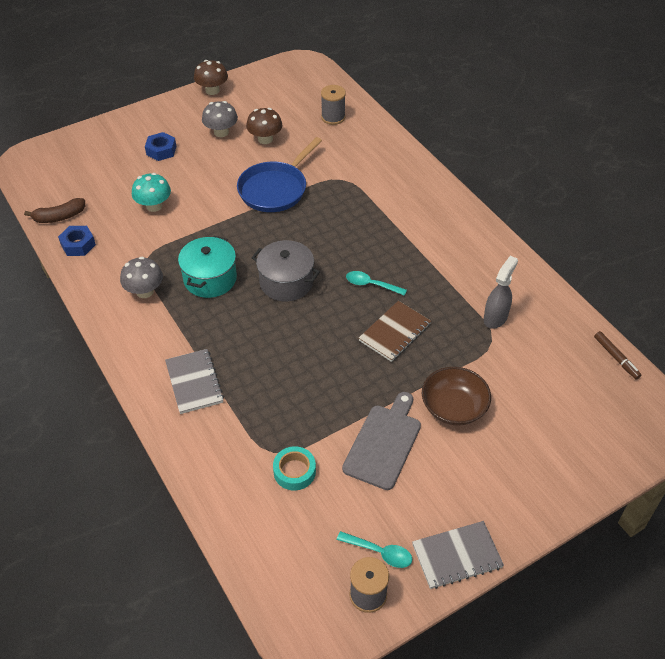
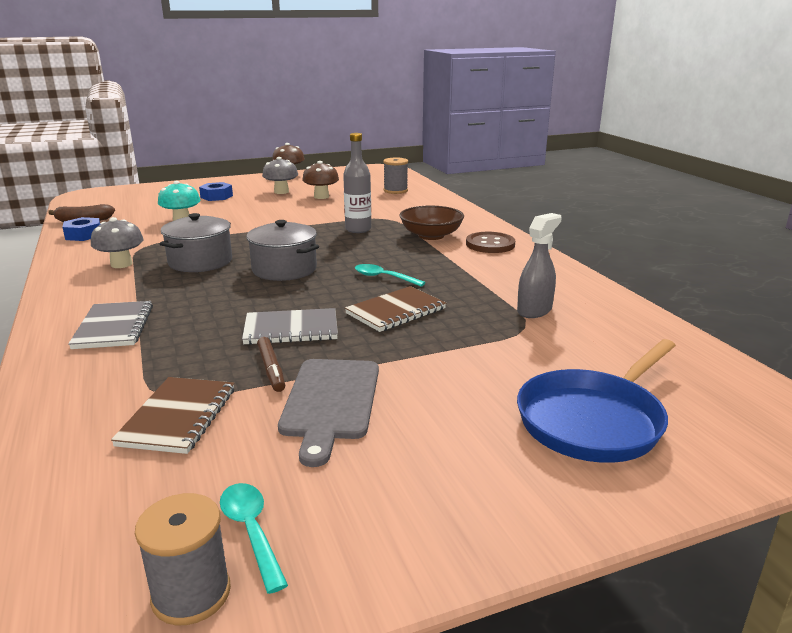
camera: 10 degrees right, 25 degrees down
turquoise pot [178,236,237,298] -> grey pot [160,213,232,272]
blue pan [237,137,322,212] -> blue pan moved to [517,339,676,463]
turquoise tape [273,446,316,490] -> brown notebook [111,377,234,454]
turquoise spoon [337,531,412,568] -> turquoise spoon turned 150 degrees counterclockwise [220,483,288,594]
grey cutting board [342,392,421,490] -> grey cutting board turned 150 degrees clockwise [278,359,379,467]
grey notebook [412,521,504,589] -> grey notebook moved to [242,308,338,345]
brown bowl [422,367,491,426] -> brown bowl moved to [400,206,464,240]
brown marker [594,331,641,380] -> brown marker moved to [257,337,285,392]
none -> grey bottle [343,133,371,233]
none -> brown button [466,232,515,253]

